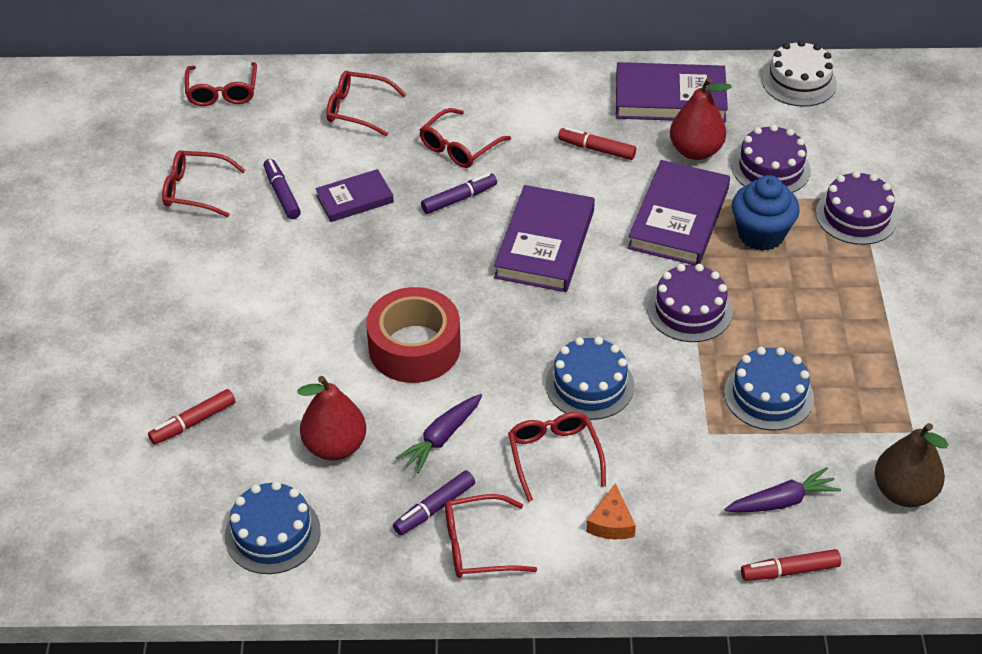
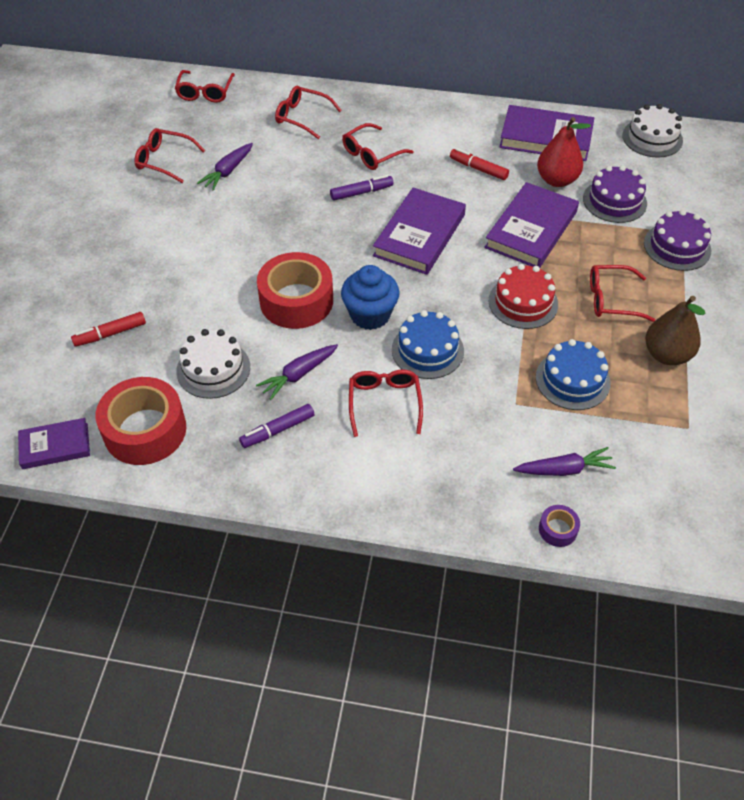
camera: 10 degrees right, 5 degrees up
blue cake [225,481,321,574] -> red tape [96,377,186,465]
purple marker [264,159,301,219] -> purple carrot [197,143,253,191]
red pear [297,376,366,461] -> white cake [176,329,250,399]
purple book [315,169,394,222] -> purple book moved to [18,418,90,469]
red glasses [445,494,537,578] -> red glasses moved to [590,265,655,322]
orange cheese [586,483,636,539] -> none
purple cake [647,264,733,342] -> red cake [489,264,558,329]
blue cupcake [732,175,800,251] -> blue cupcake moved to [341,265,400,330]
red marker [741,549,841,581] -> purple tape [539,505,580,547]
brown pear [875,423,949,507] -> brown pear moved to [645,296,705,365]

